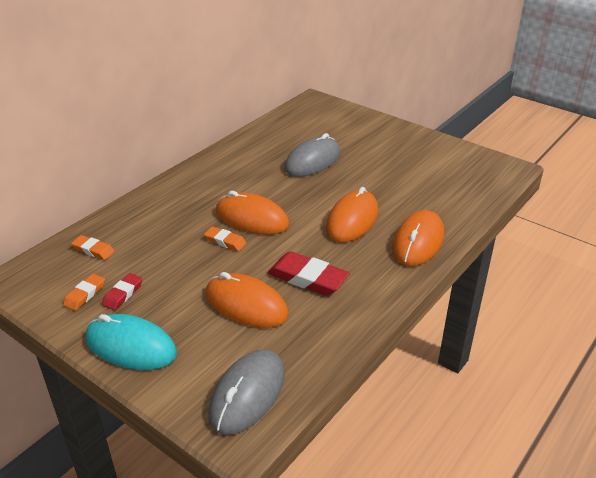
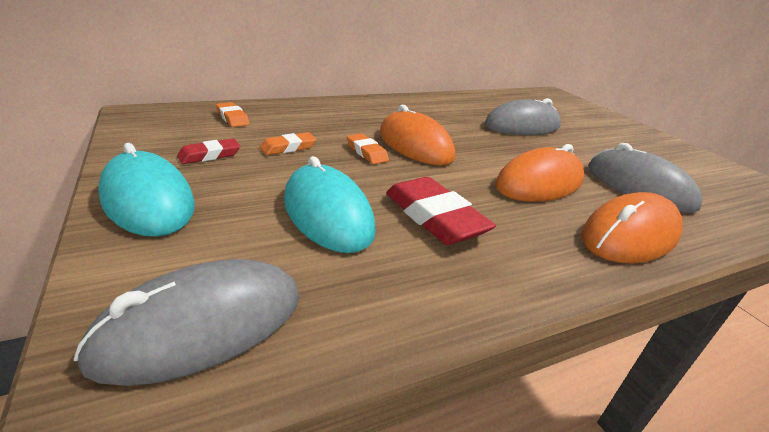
camera: 25 degrees right, 5 degrees down
orange eraser [63,274,105,311] -> orange eraser moved to [260,132,316,155]
orange mouse [206,272,289,328] -> turquoise mouse [284,156,376,253]
none -> grey mouse [588,143,703,213]

